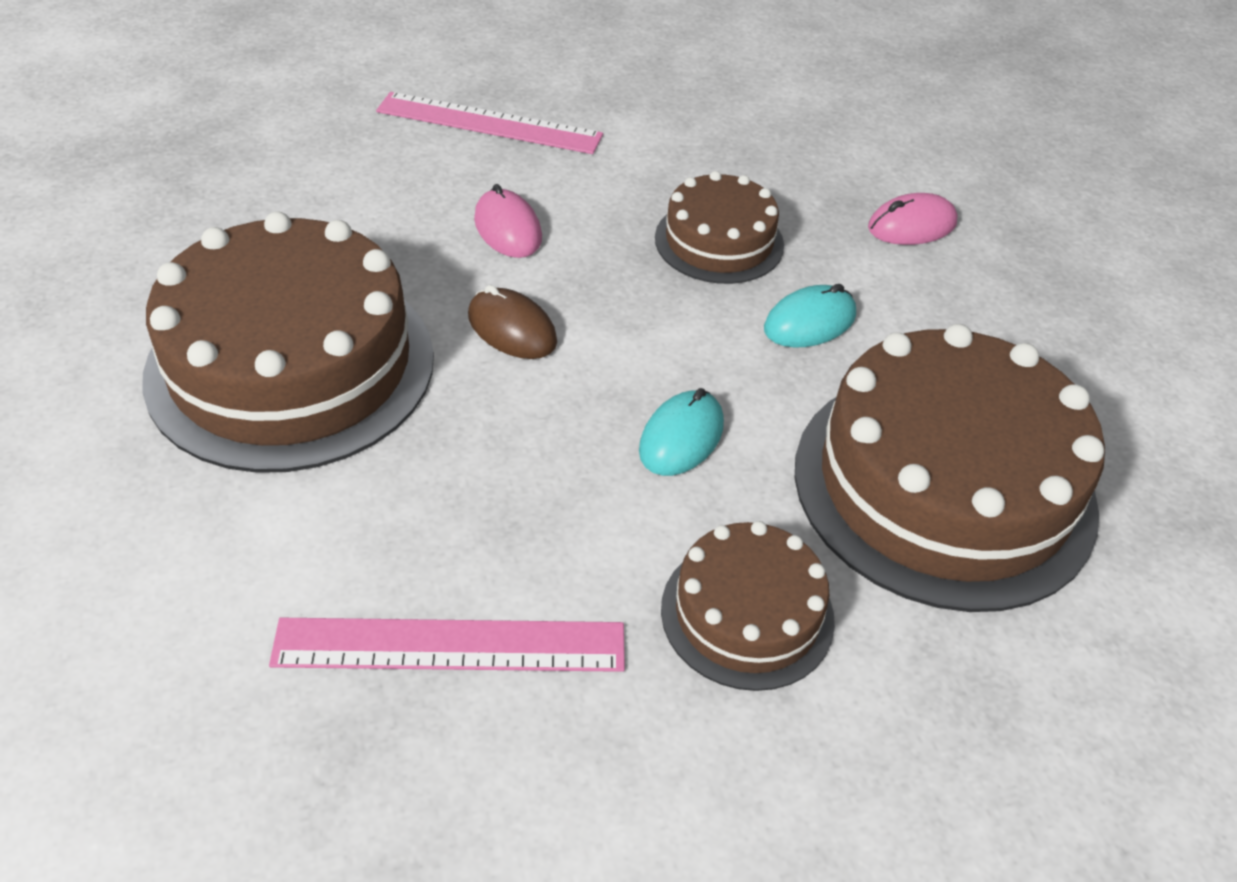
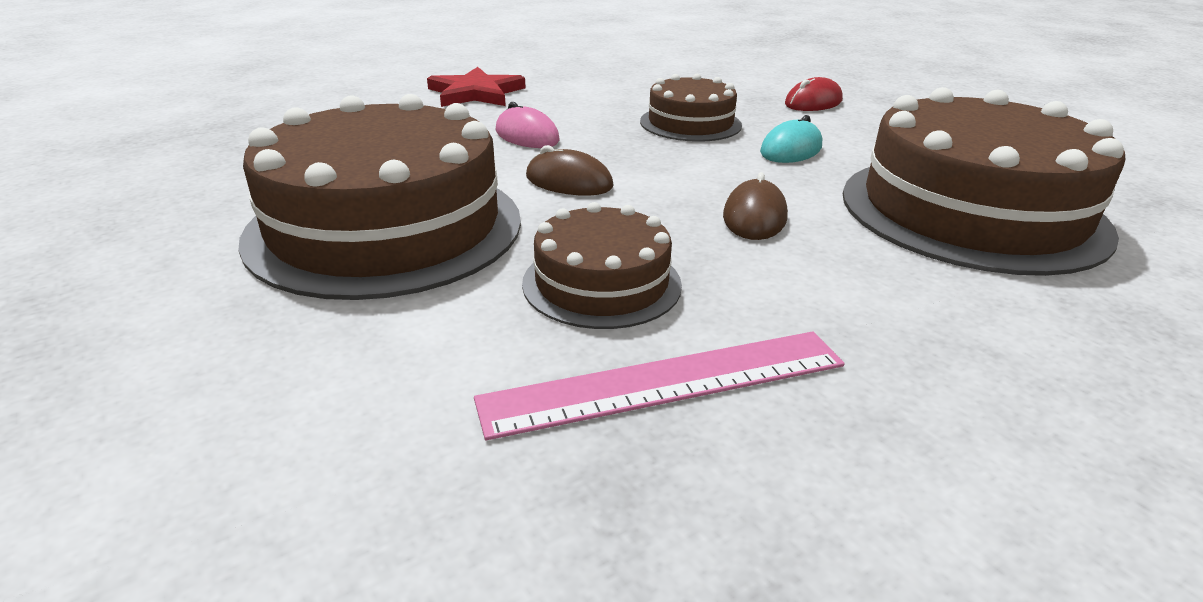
camera: 15 degrees left, 15 degrees down
pink ruler [376,92,603,154] -> red star [427,67,525,107]
turquoise mouse [639,388,724,476] -> brown mouse [723,172,788,240]
brown cake [661,521,835,691] -> brown cake moved to [522,202,682,329]
pink mouse [868,193,958,245] -> red mouse [785,77,843,111]

